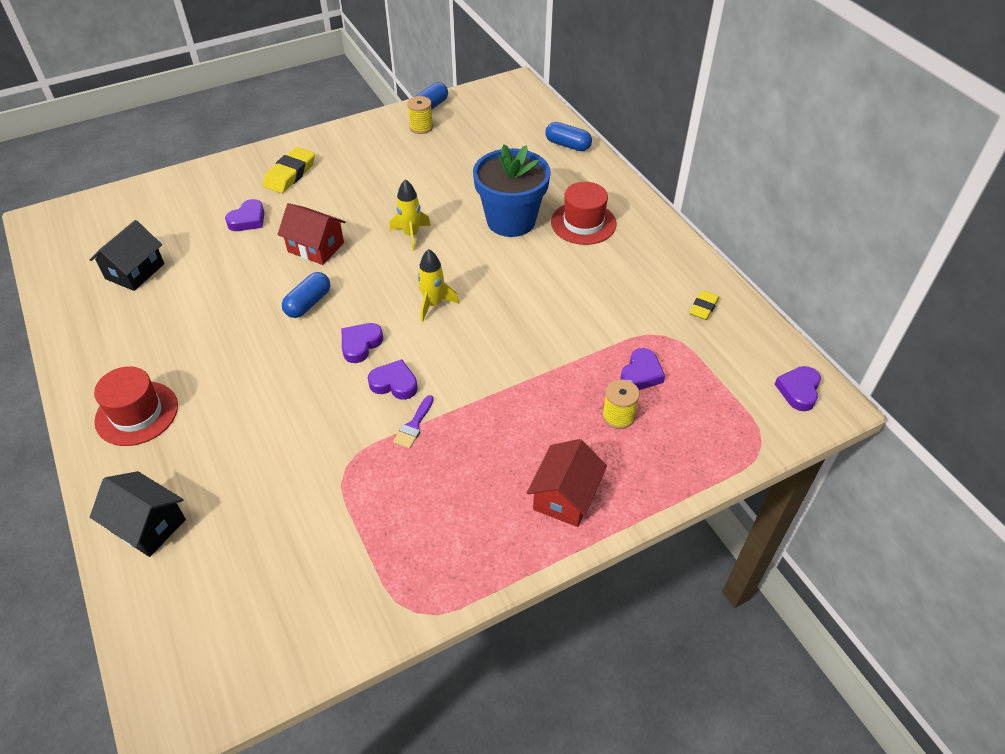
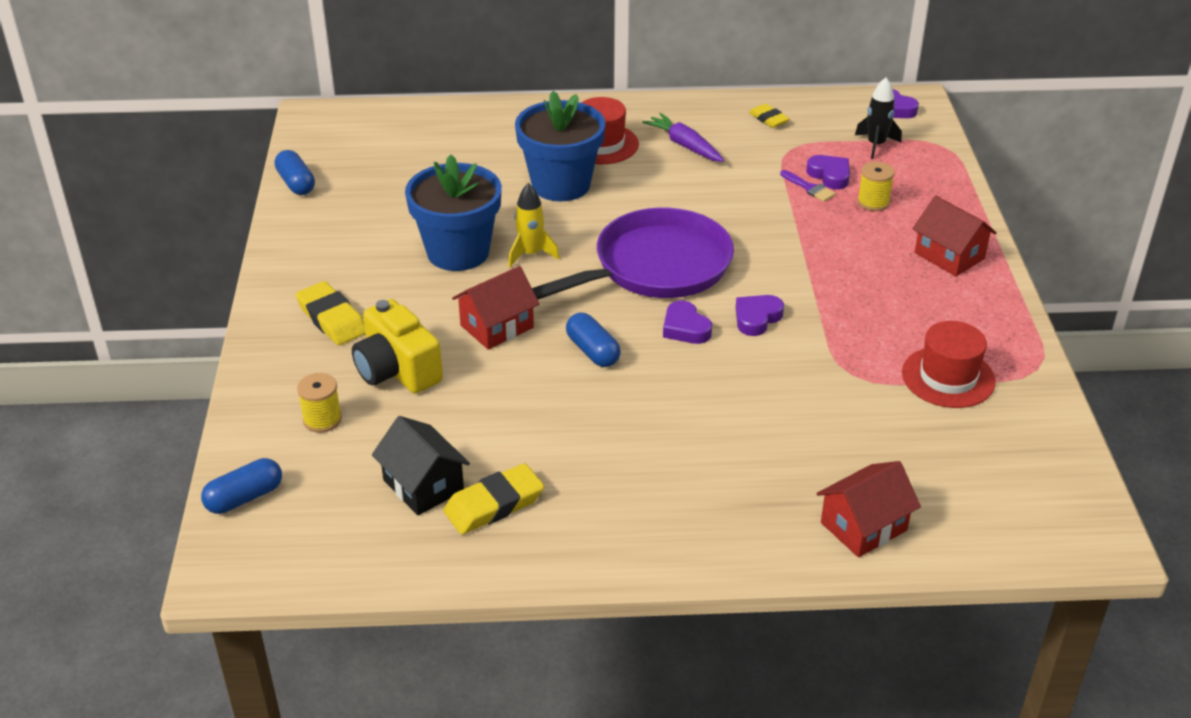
camera: 65 degrees left, 10 degrees down
black house [90,471,186,557] -> red house [817,461,921,557]
red hat [94,366,178,446] -> red hat moved to [902,321,996,408]
purple heart [225,199,265,231] -> yellow camera [352,299,443,394]
purple brush [393,395,434,449] -> purple brush moved to [780,170,836,202]
yellow spool [407,96,433,134] -> yellow spool moved to [297,373,342,433]
yellow rocket [418,249,459,322] -> purple pan [532,208,734,299]
blue capsule [545,122,592,151] -> blue capsule moved to [201,458,282,514]
none -> blue flower pot [405,154,502,271]
none -> yellow eraser [443,463,544,535]
none -> purple carrot [642,113,724,162]
none -> black rocket [855,78,902,159]

